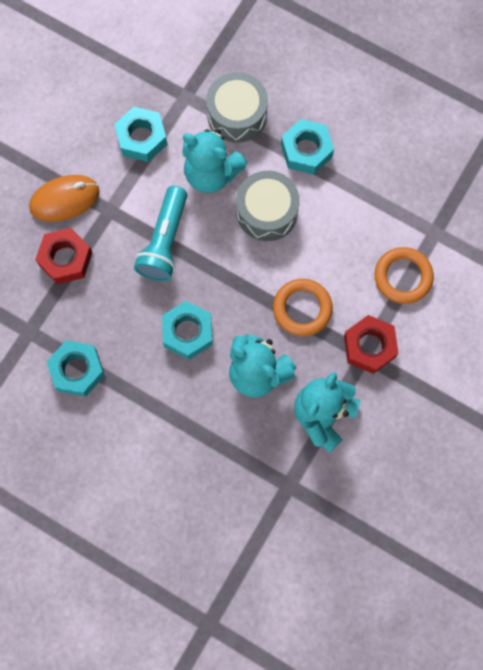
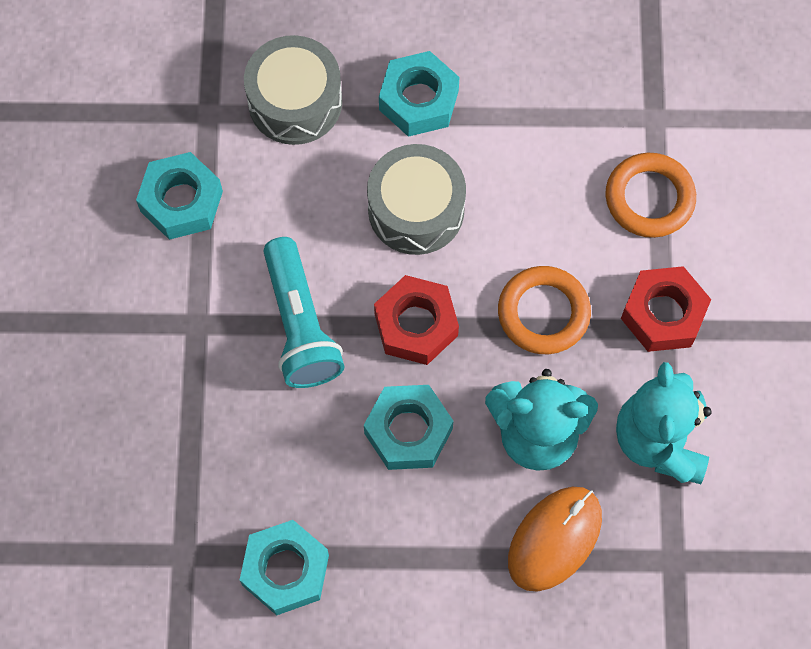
camera: 30 degrees left, 5 degrees down
orange mouse [29,175,100,222] -> orange mouse moved to [508,487,602,592]
red nut [35,228,92,284] -> red nut moved to [374,275,459,365]
turquoise teddy bear [182,129,247,193] -> none

